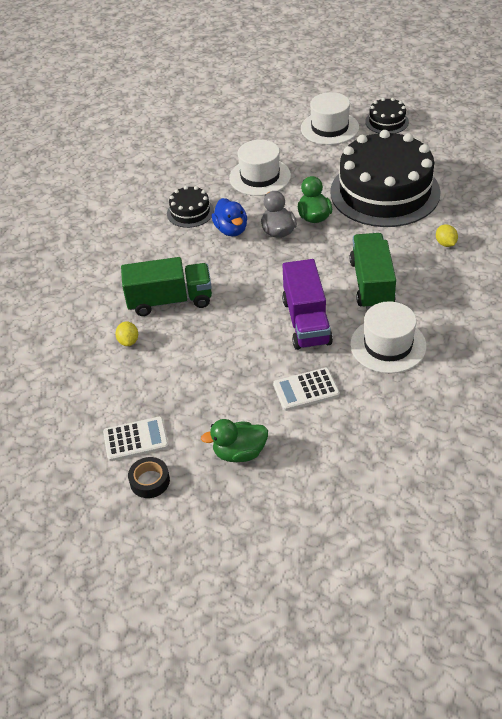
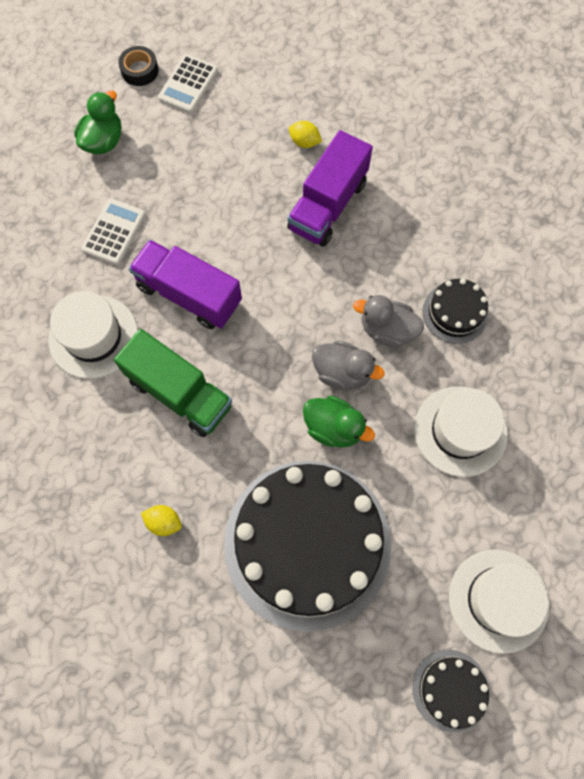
camera: 125 degrees right, 25 degrees up
green truck [121,257,212,316] -> purple truck [287,130,373,247]
blue duck [212,198,247,236] -> grey duck [353,295,424,348]

